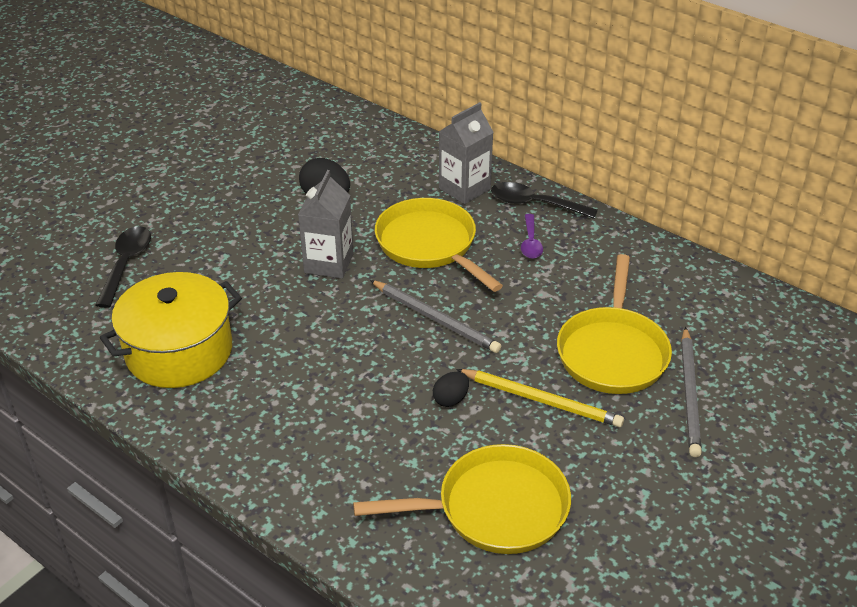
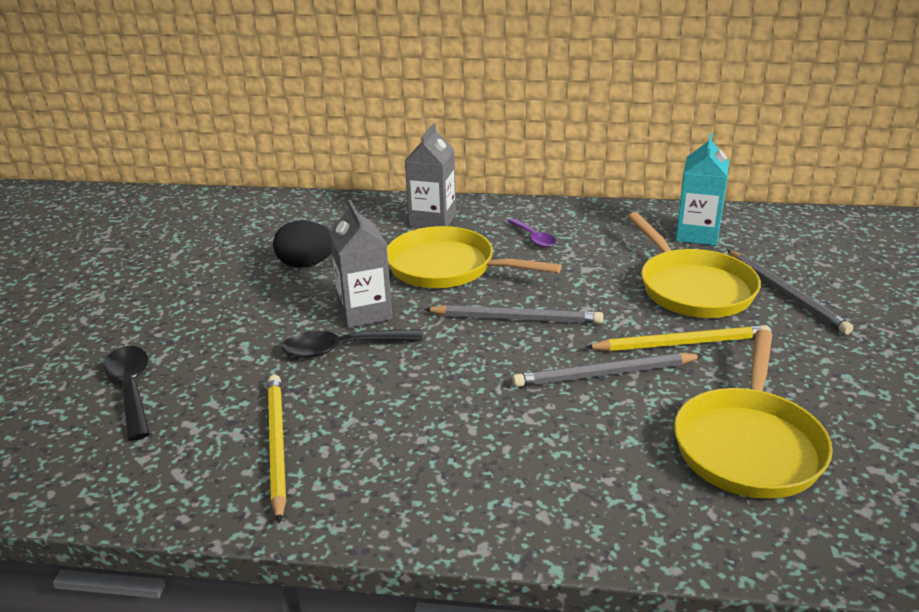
camera: 30 degrees left, 10 degrees down
yellow pot [100,272,242,388] -> yellow pencil [268,375,286,524]
yellow pan [353,444,571,554] -> yellow pan turned 150 degrees clockwise [674,329,833,499]
black egg [433,372,469,407] -> grey pencil [512,353,703,387]
black spoon [491,182,598,219] -> black spoon moved to [281,329,422,358]
none -> turquoise carton [675,133,729,246]

